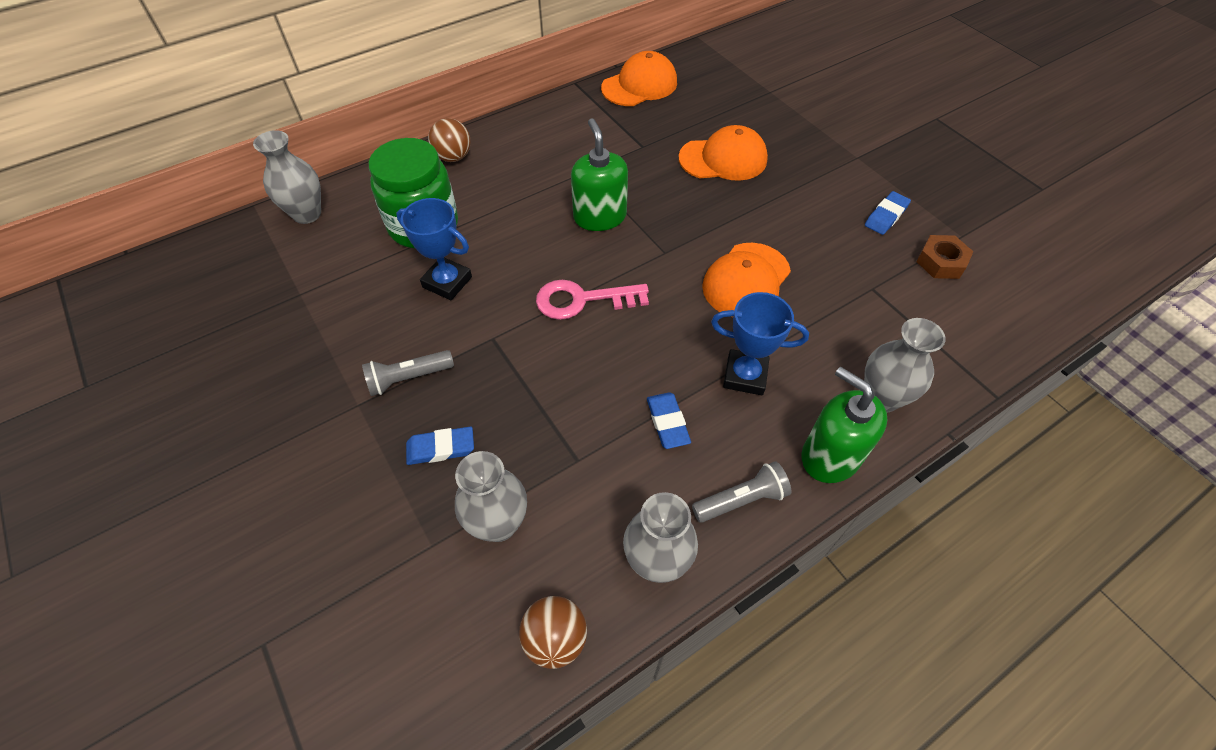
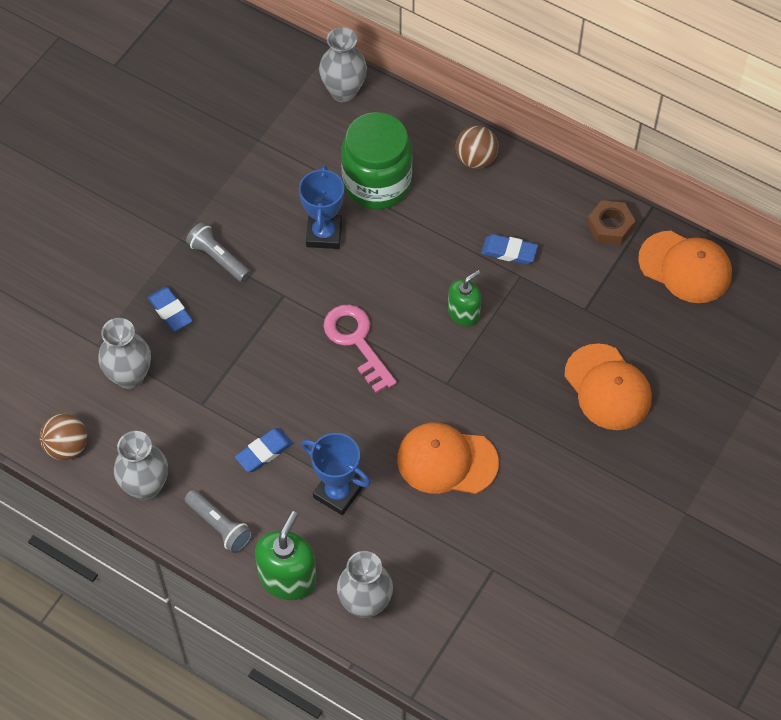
camera: 65 degrees right, 5 degrees up
green soap dispenser [571,118,628,231] -> green soap dispenser [448,270,481,327], size x0.65
blue trophy [711,292,809,395] -> blue trophy turned 45 degrees counterclockwise [302,433,371,515]
blue eraser [865,191,911,235] -> blue eraser moved to [481,234,538,264]
brown nut [916,235,974,279] -> brown nut moved to [587,200,635,245]

